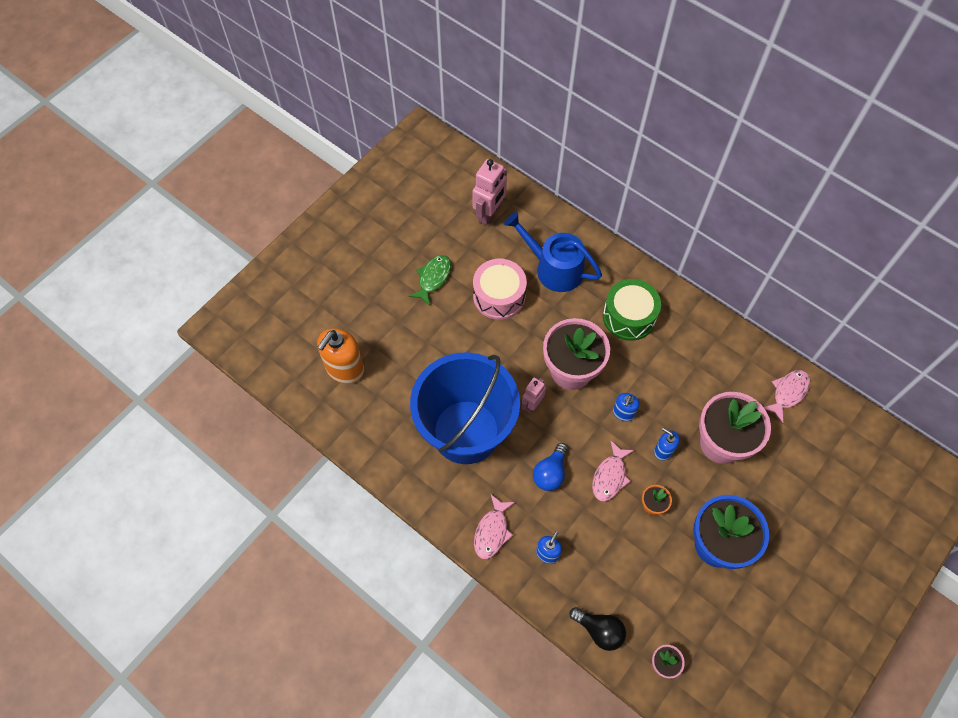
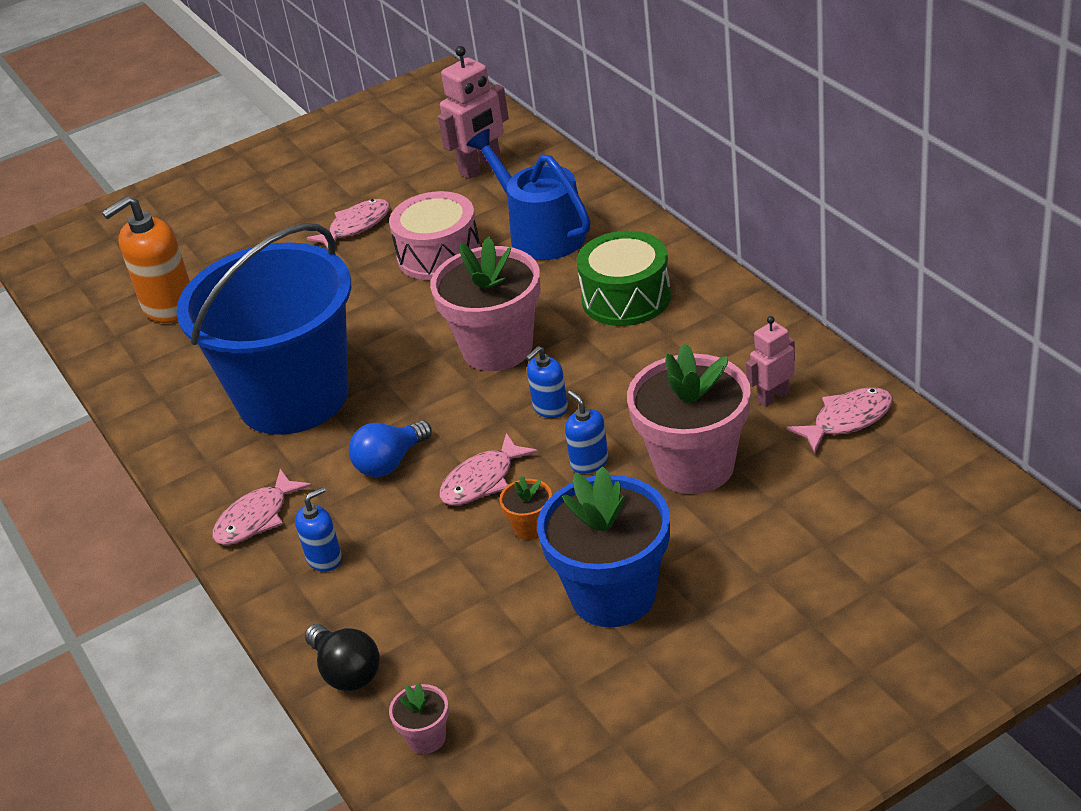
camera: 25 degrees right, 25 degrees down
green fish [409,255,451,306] -> pink fish [307,199,390,249]
pink robot [521,378,546,413] -> pink robot moved to [746,316,795,407]

